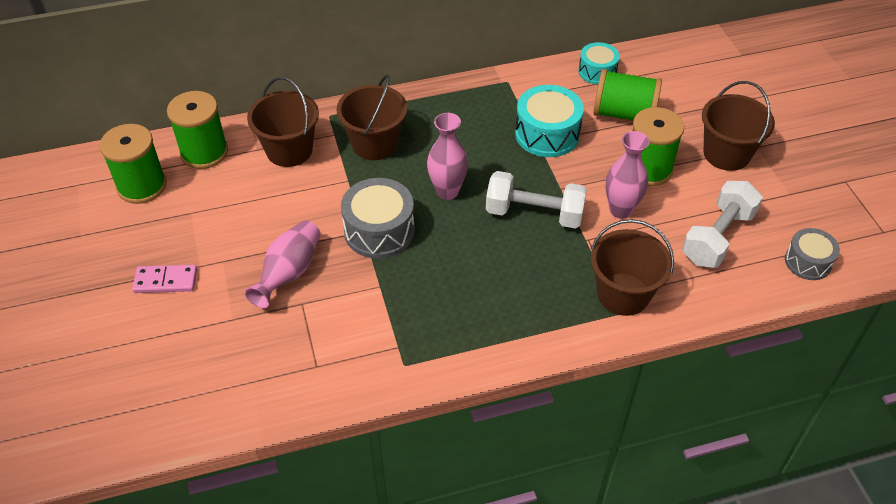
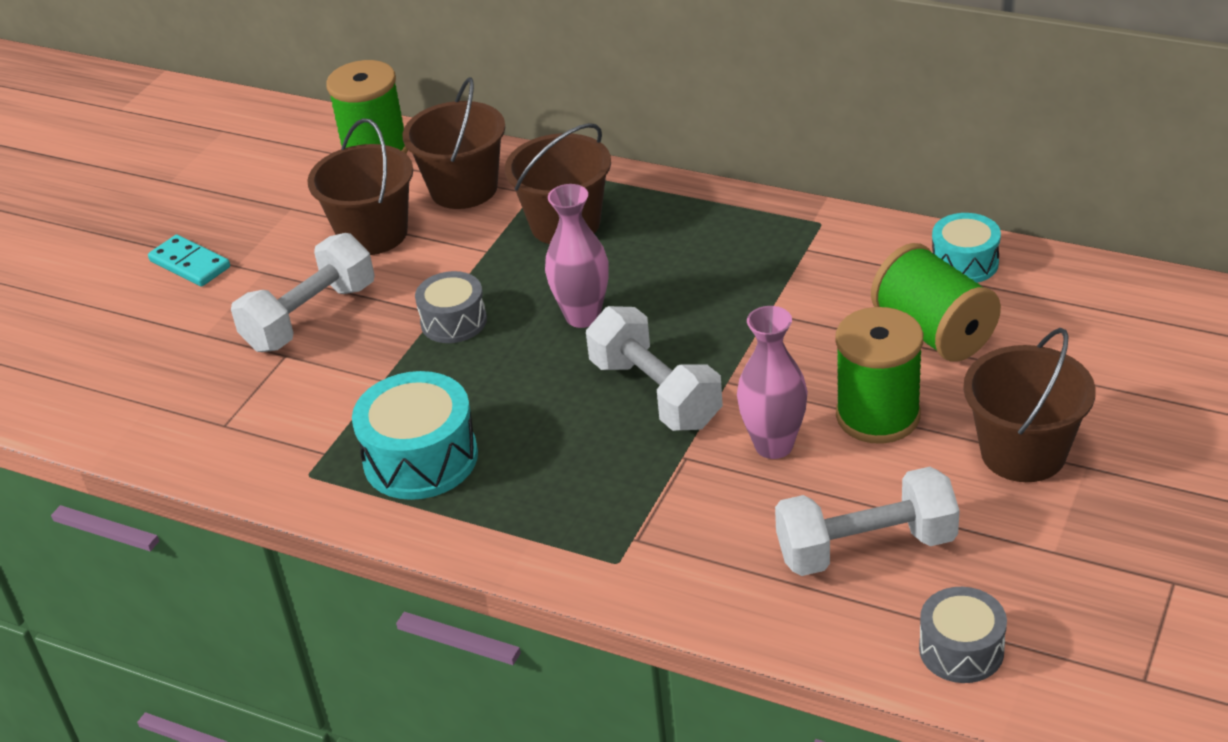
camera: 45 degrees right, 10 degrees down
green spool [100,124,167,204] -> none
pink domino [132,265,197,293] -> turquoise domino [148,235,230,287]
pink vase [245,220,320,308] -> white dumbbell [231,233,375,352]
grey drum [341,178,415,259] -> grey drum [415,271,487,343], size x0.63
turquoise drum [515,85,584,157] -> turquoise drum moved to [352,371,478,500]
brown bucket [591,219,674,316] -> brown bucket moved to [307,118,413,255]

